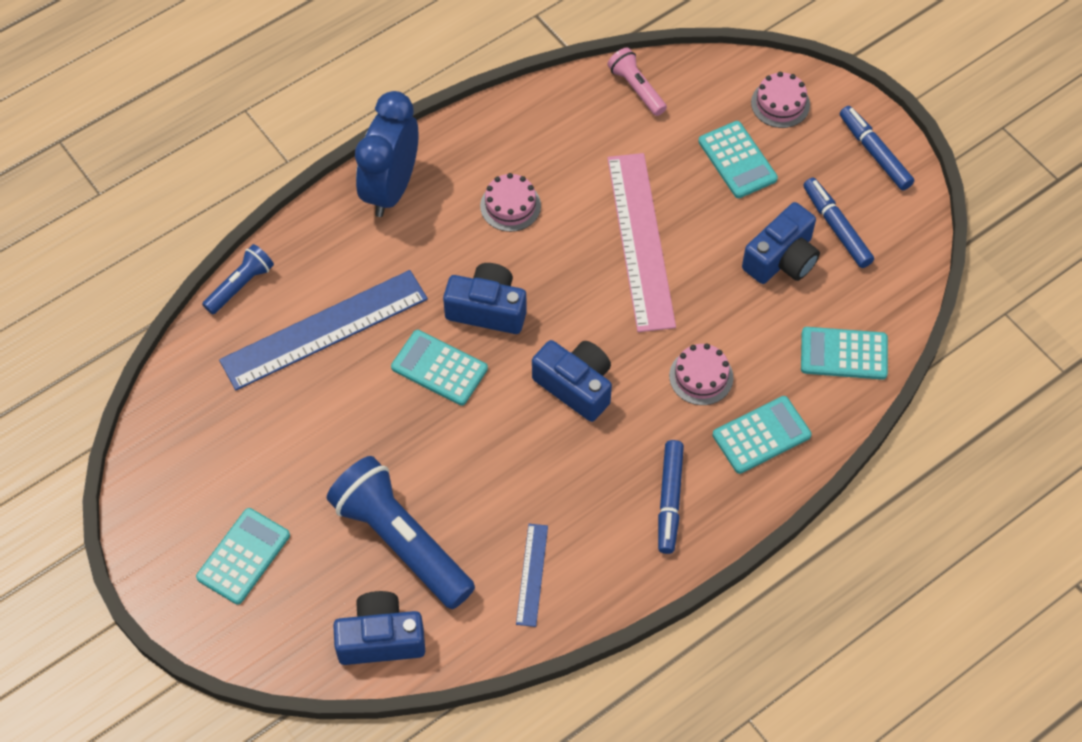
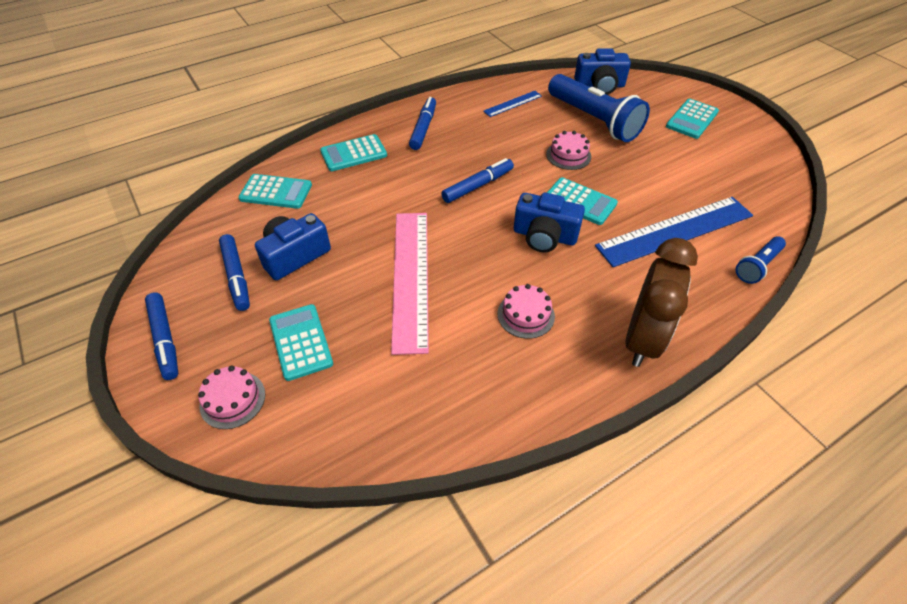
camera: 175 degrees left, 10 degrees down
blue clock [355,91,419,217] -> brown clock [625,238,698,367]
blue ruler [516,524,548,627] -> blue ruler turned 45 degrees clockwise [483,91,542,117]
blue camera [532,340,612,422] -> blue marker [441,158,514,203]
pink flashlight [608,48,667,116] -> none
pink cake [669,344,733,405] -> pink cake moved to [546,131,591,170]

